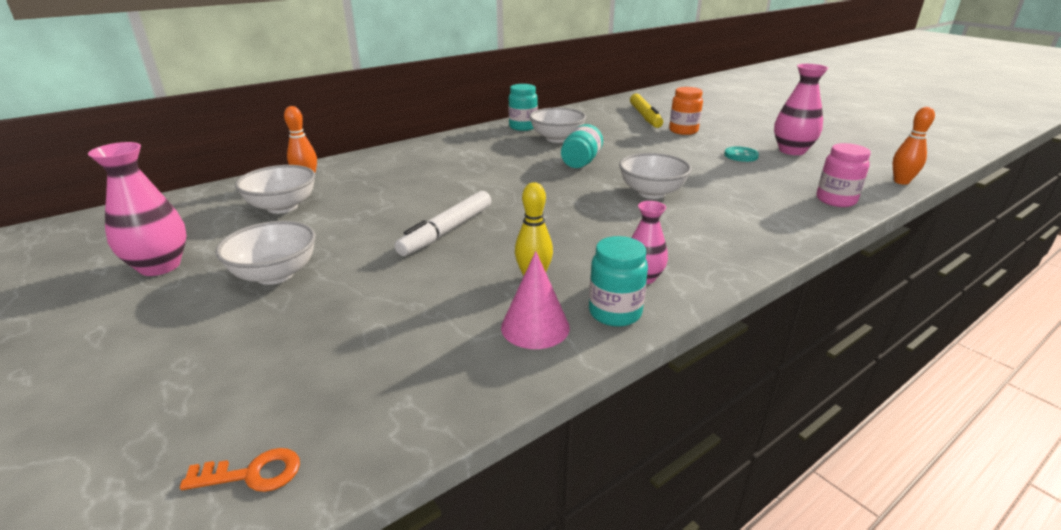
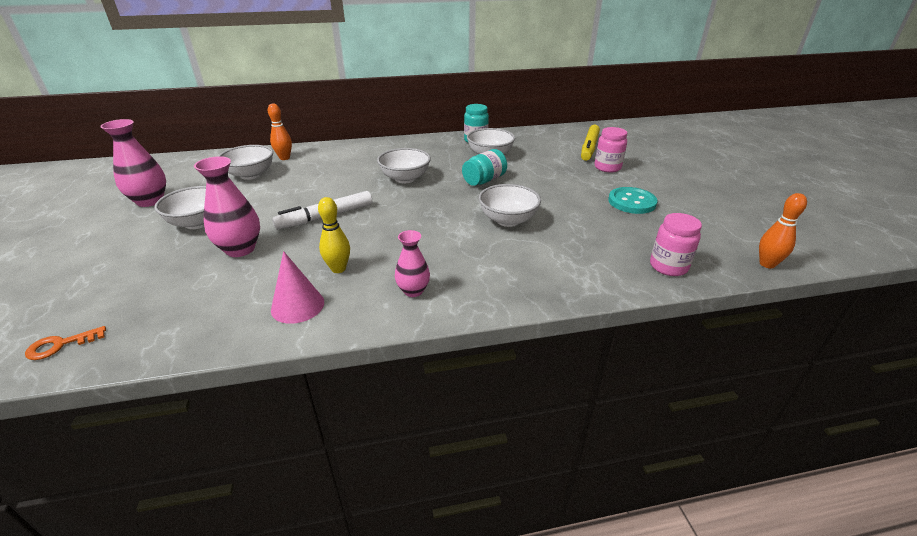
camera: 25 degrees right, 5 degrees up
orange key [180,448,300,492] -> orange key turned 135 degrees clockwise [25,326,106,360]
turquoise jar [589,236,648,327] -> none
orange jar [669,87,703,135] -> pink jar [595,127,627,173]
turquoise button [724,146,759,162] -> turquoise button [608,187,658,214], size x1.50
pink vase [774,64,828,155] -> pink vase moved to [194,156,260,257]
none -> white bowl [377,148,431,183]

